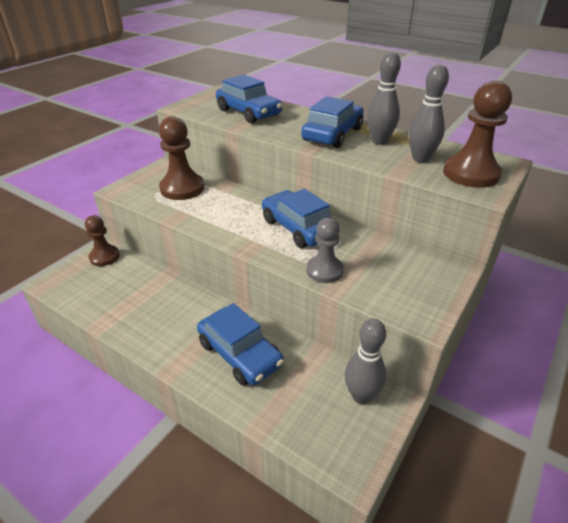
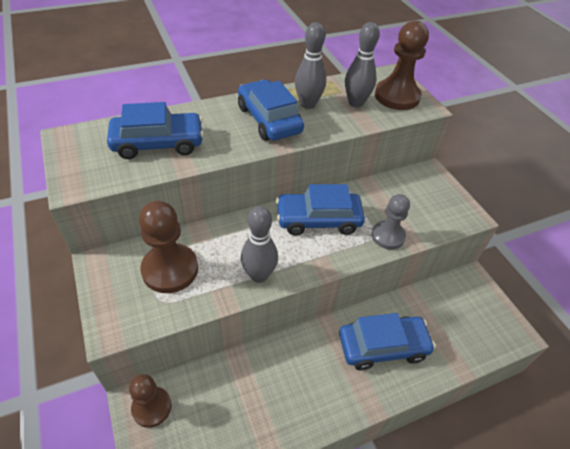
camera: 60 degrees left, 10 degrees up
grey bowling pin [345,319,386,404] -> grey bowling pin moved to [241,206,278,283]

